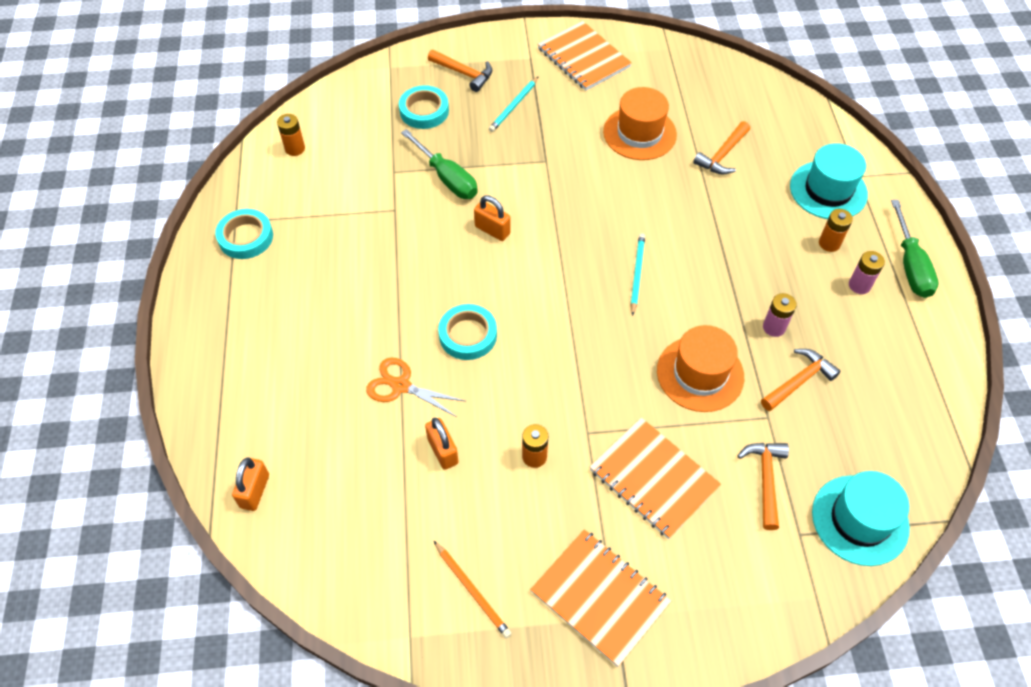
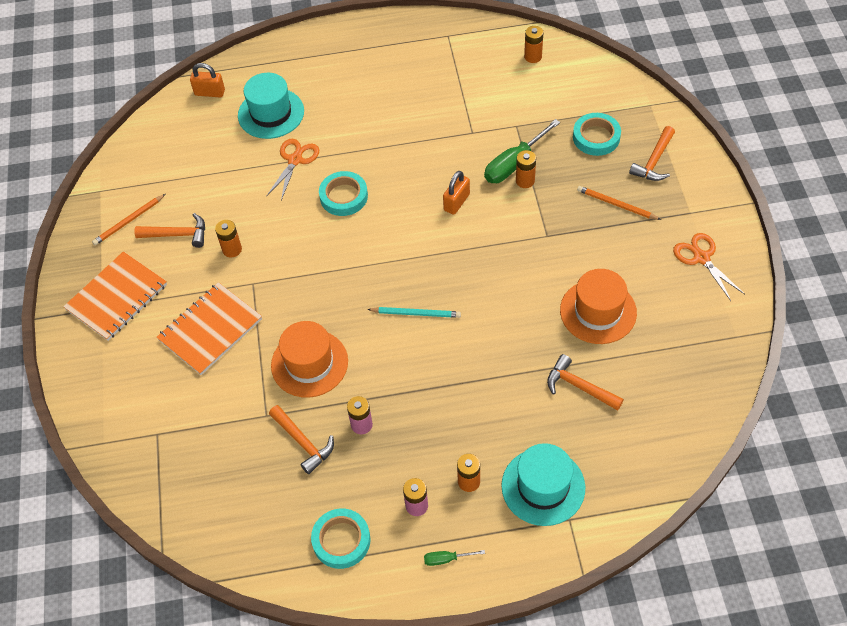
camera: 90 degrees right, 0 degrees up
turquoise tape [215,209,273,259] -> turquoise tape moved to [311,509,371,569]
orange padlock [425,418,459,470] -> none
turquoise pencil [489,76,539,132] -> orange pencil [577,186,661,220]
orange notebook [538,21,632,91] -> orange scissors [673,233,745,301]
orange hammer [738,443,789,530] -> orange hammer moved to [134,213,205,248]
turquoise hat [812,471,910,566] -> turquoise hat moved to [238,73,304,139]
green screwdriver [891,200,938,298] -> green screwdriver [424,550,485,566], size x0.48
none -> orange battery [516,150,536,188]

